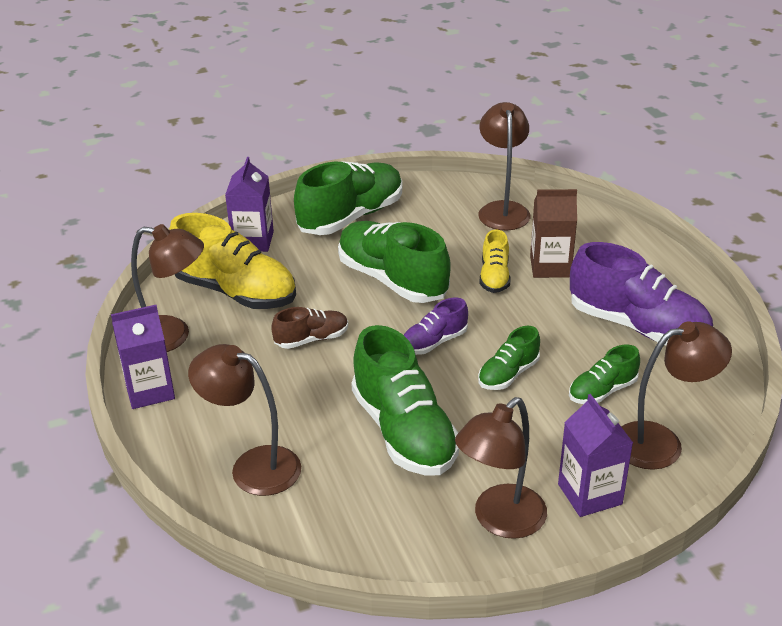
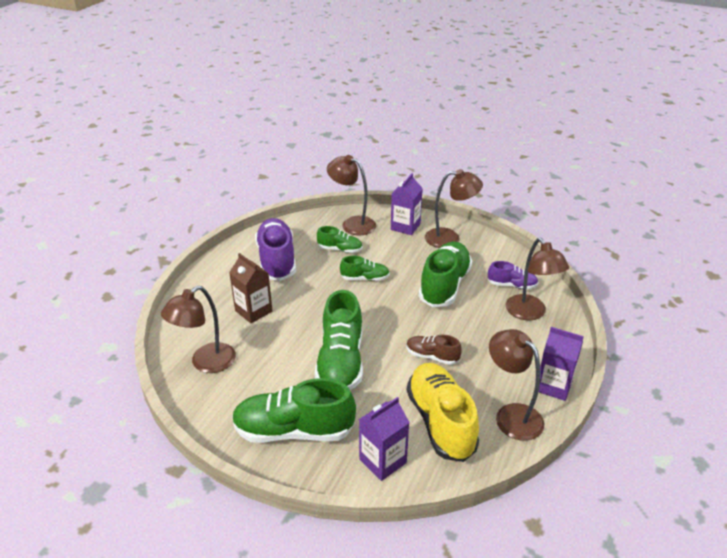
camera: 135 degrees left, 0 degrees up
purple shoe [404,297,468,355] -> purple shoe moved to [488,261,538,289]
yellow shoe [479,229,511,293] -> none

